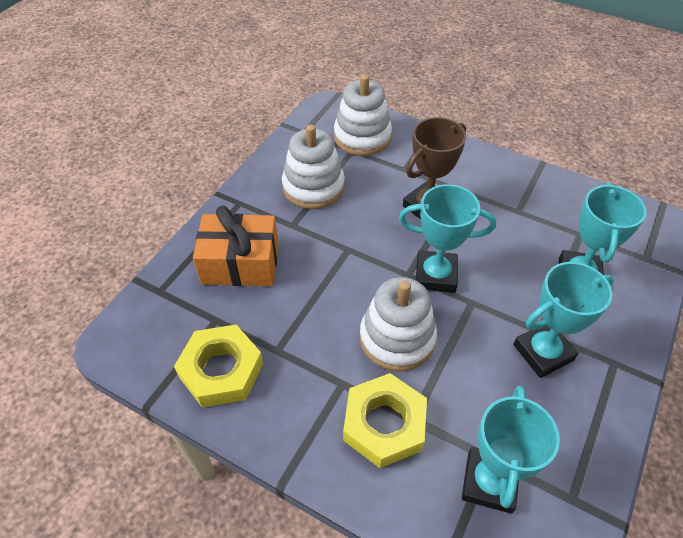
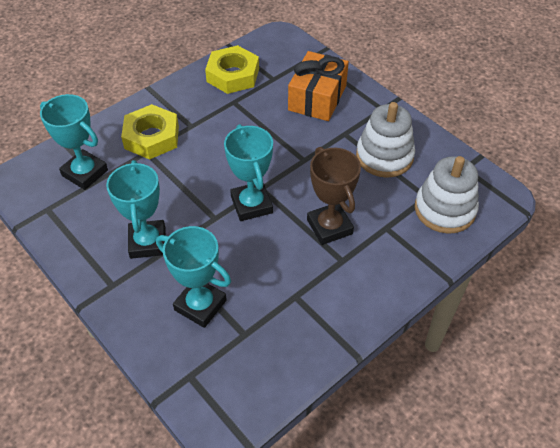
camera: 110 degrees right, 0 degrees up
white stacking toy [360,277,437,372] -> none
turquoise trophy [399,184,496,293] -> turquoise trophy turned 45 degrees counterclockwise [224,124,273,221]

